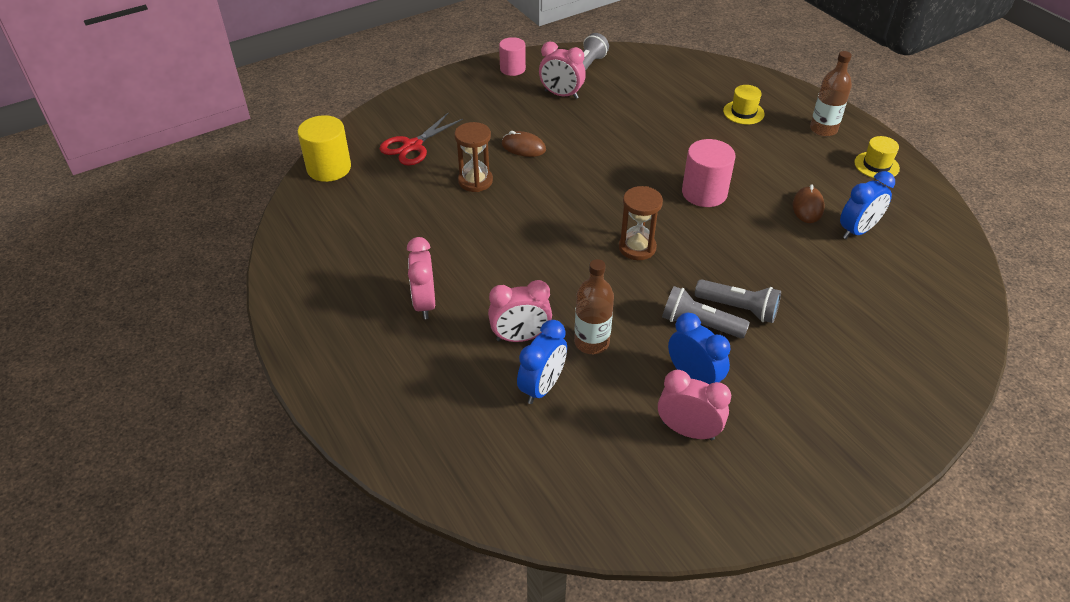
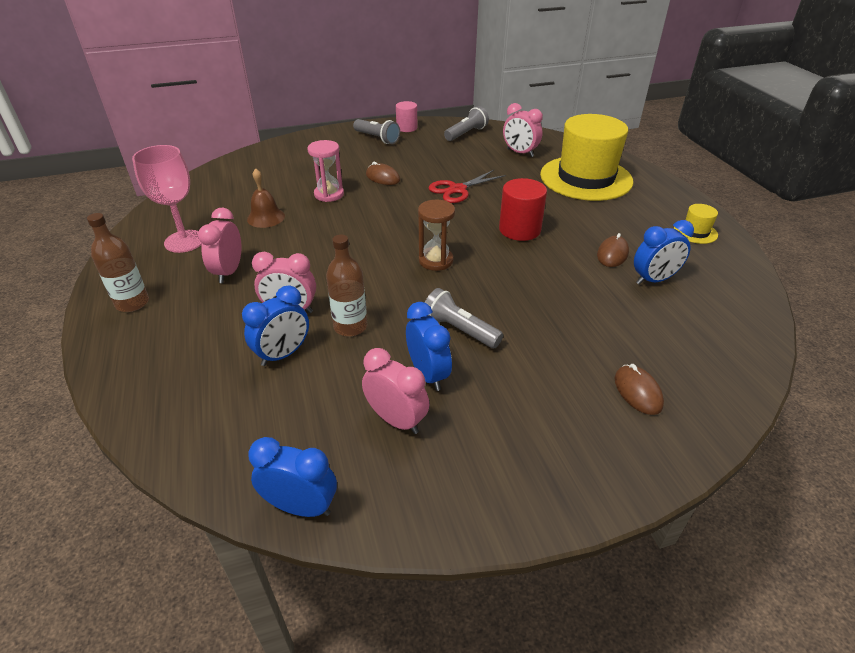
camera: 15 degrees right, 5 degrees down
yellow cylinder [298,115,351,182] -> none
red scissors [380,113,463,166] -> red scissors moved to [428,170,506,203]
brown hourglass [454,122,493,192] -> pink hourglass [307,140,344,202]
pink clock [539,42,586,99] -> pink clock moved to [503,103,543,157]
pink cylinder [682,139,736,207] -> red cylinder [499,178,547,241]
grey flashlight [695,279,781,323] -> grey flashlight moved to [353,119,400,144]
yellow hat [723,85,765,125] -> yellow hat [540,114,633,201], size x2.49
brown bottle [810,51,852,137] -> brown bottle moved to [87,213,149,312]
none -> pink goblet [132,145,202,253]
none -> brown bell [247,168,285,228]
none -> blue clock [248,437,337,517]
none -> brown mouse [615,364,664,415]

